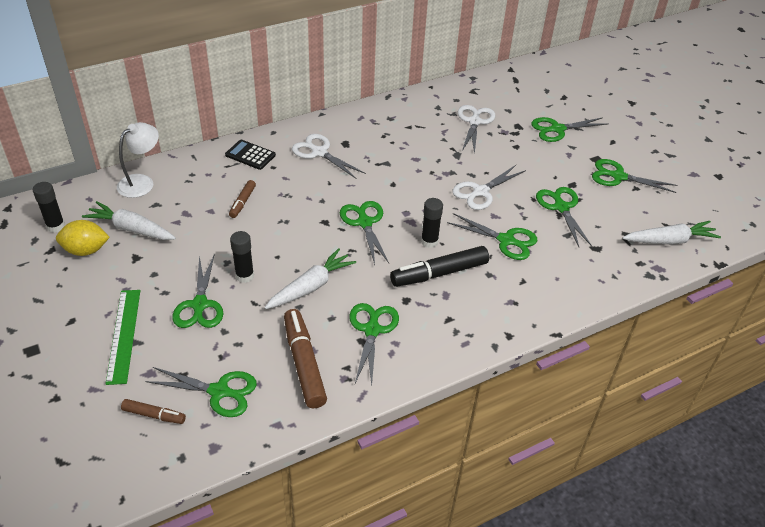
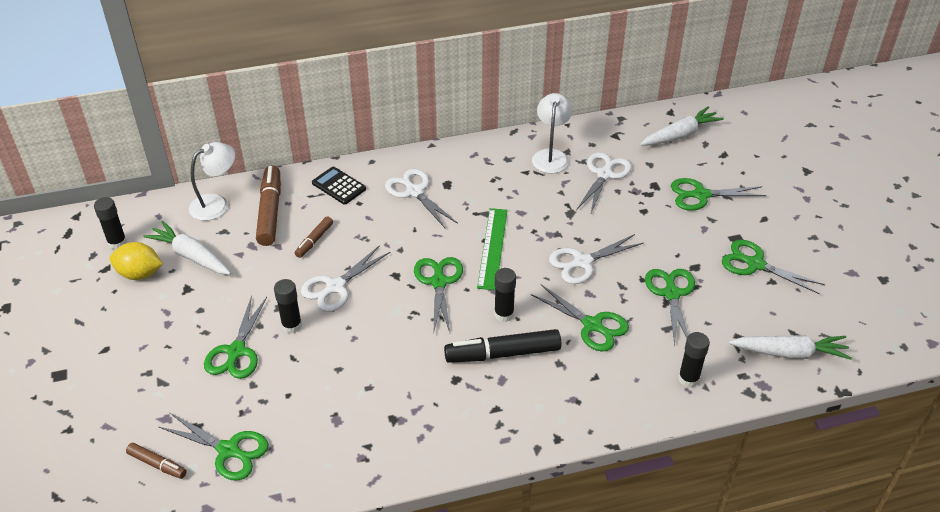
camera: 15 degrees right, 0 degrees up
green ruler [105,290,140,385] -> green ruler moved to [477,208,508,290]
white carrot [264,248,356,309] -> white carrot moved to [640,106,724,146]
brown marker [284,309,327,409] -> brown marker moved to [256,165,281,246]
green scissors [349,303,399,386] -> none
none -> white scissors [301,245,390,312]
none -> white lamp [532,93,572,173]
none -> black glue stick [678,332,710,388]

